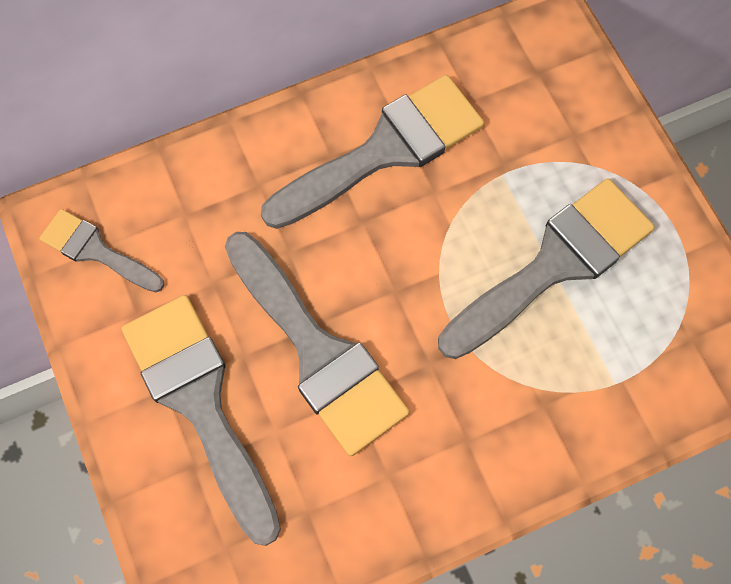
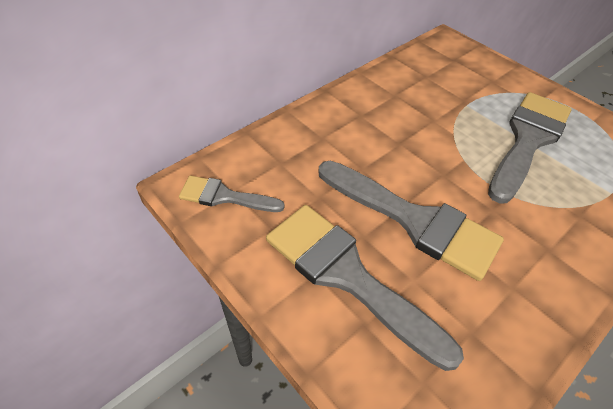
camera: 20 degrees left, 20 degrees down
grey brush [261,75,484,229] -> none

